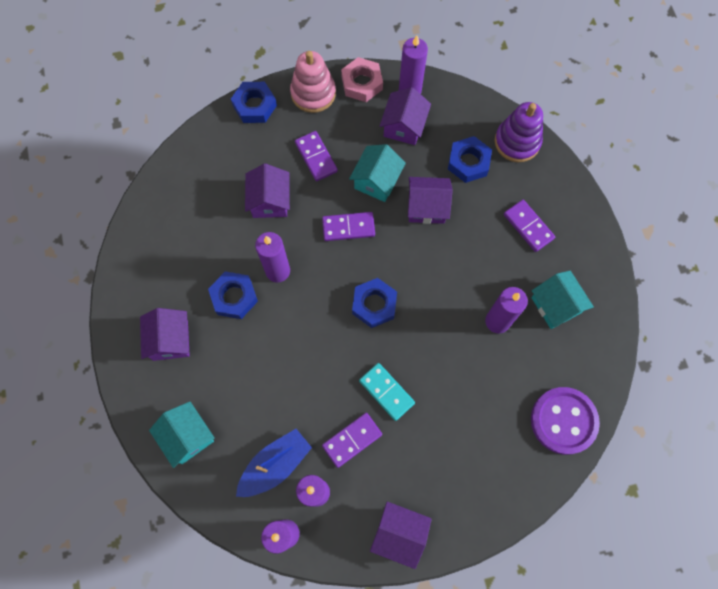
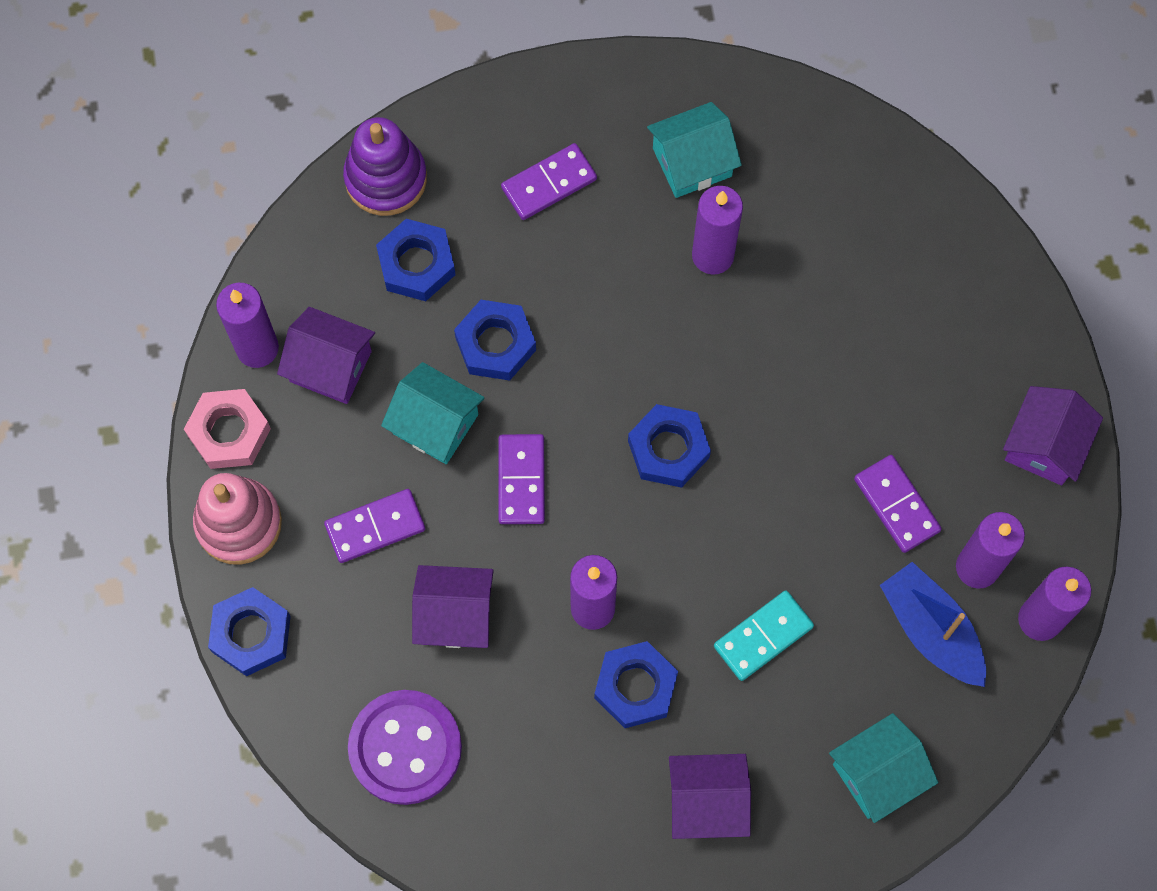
camera: 85 degrees left, 0 degrees up
turquoise domino [359,363,415,421] -> turquoise domino moved to [714,591,814,681]
purple house [408,177,453,224] -> blue nut [454,300,536,381]
purple button [531,387,600,455] -> purple button moved to [348,690,462,805]

